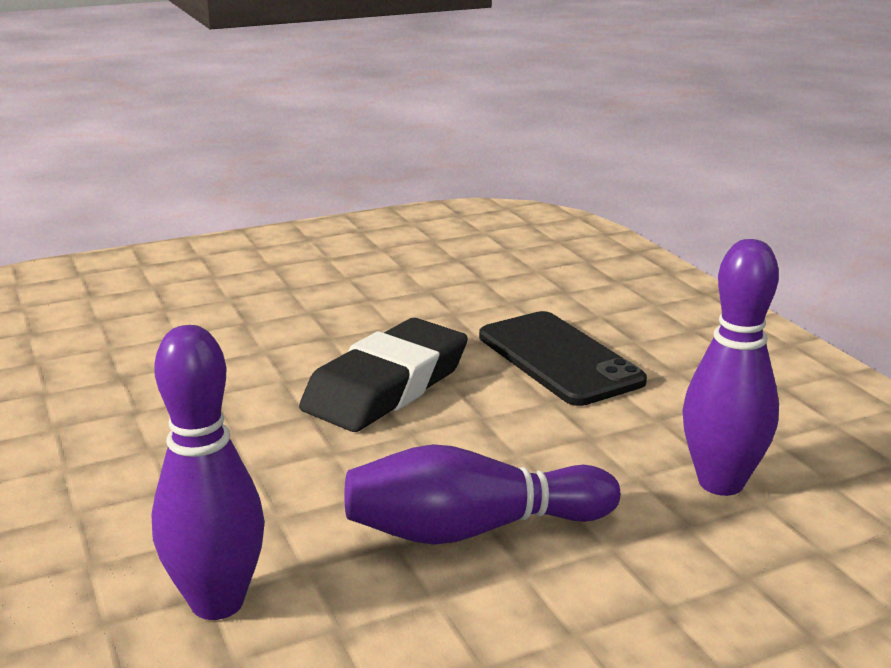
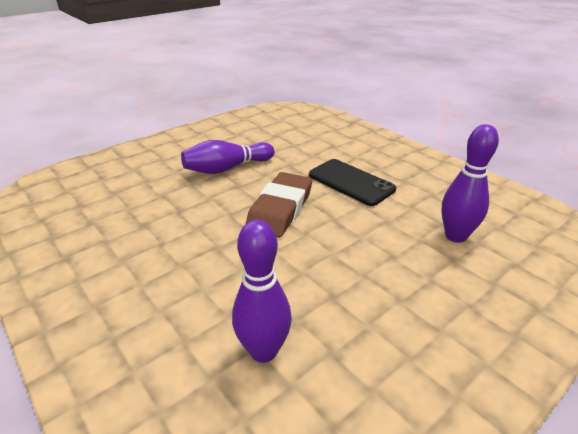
camera: 15 degrees left, 10 degrees up
black eraser [299,318,468,432] -> brown eraser [246,172,312,238]
purple bowling pin [344,444,620,545] -> purple bowling pin moved to [181,140,275,174]

